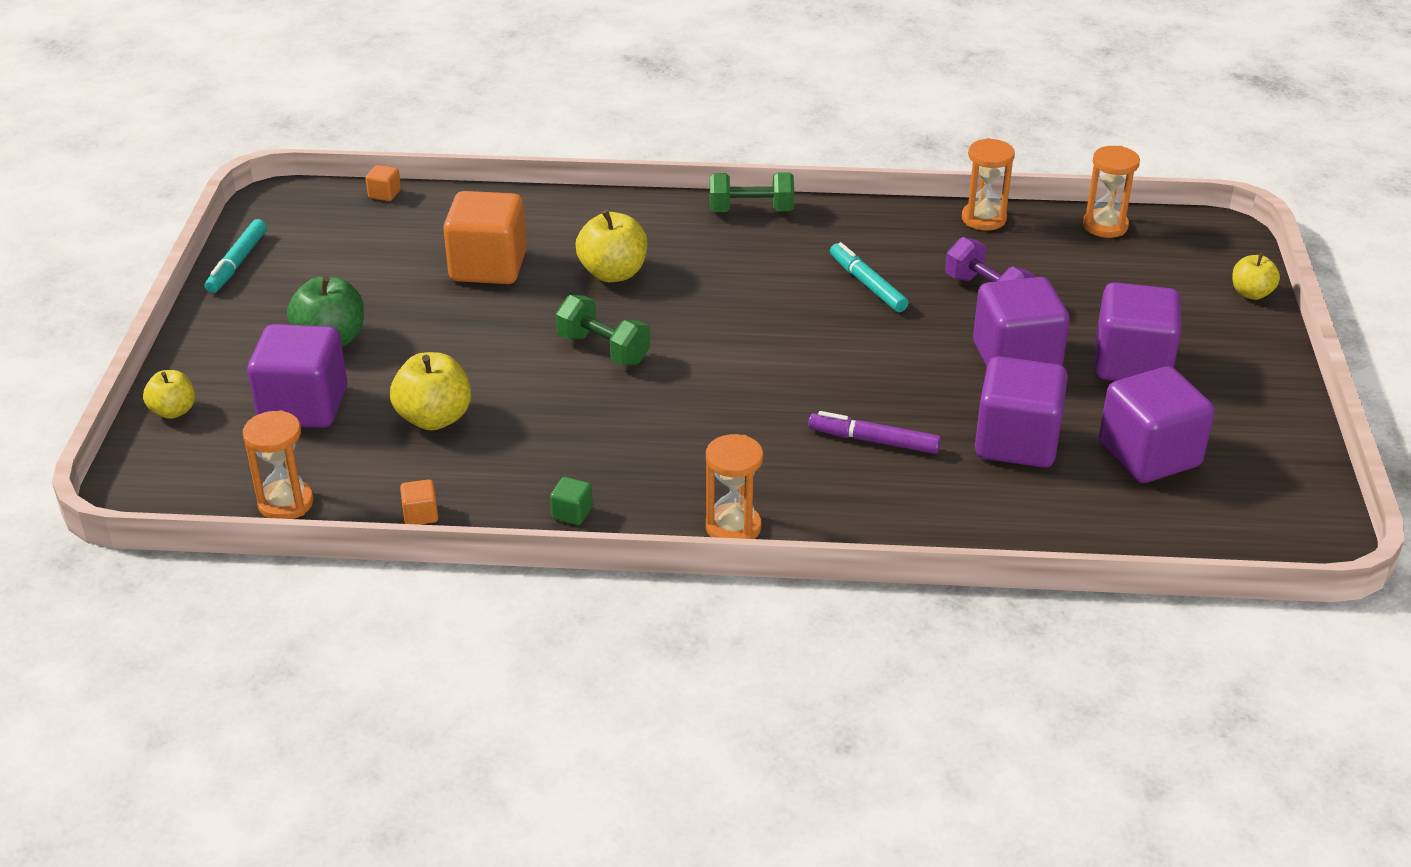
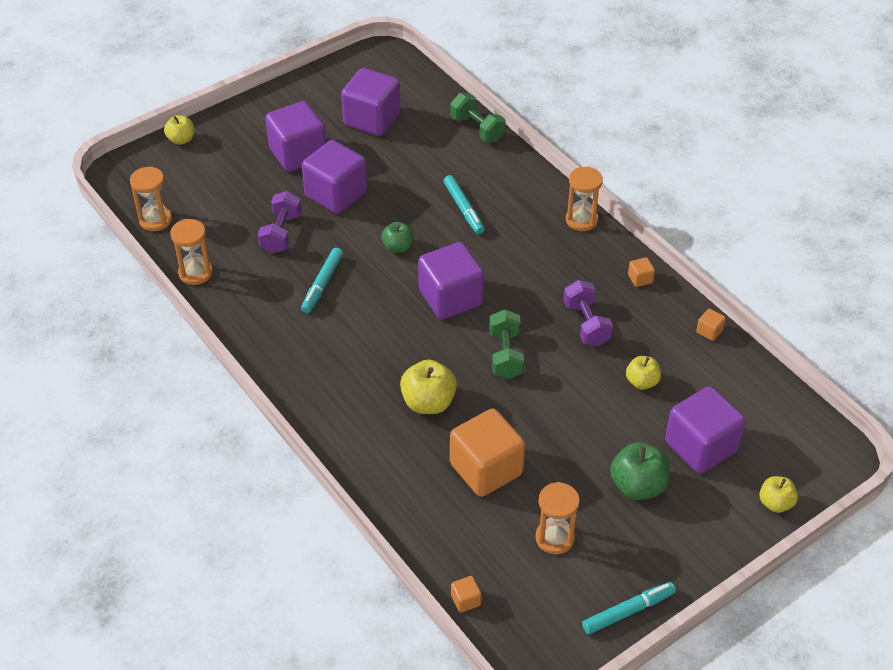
camera: 130 degrees left, 10 degrees up
orange hourglass [243,410,314,519] -> orange hourglass moved to [535,482,580,555]
yellow apple [390,352,471,431] -> yellow apple [626,356,661,390], size x0.63
green cube [550,477,593,525] -> orange cube [628,257,655,287]
green dumbbell [710,172,794,212] -> green dumbbell moved to [450,93,506,142]
purple marker [808,411,941,454] -> turquoise marker [444,175,485,234]
purple cube [975,356,1068,468] -> purple cube moved to [418,242,484,320]
none -> green apple [381,222,414,253]
none -> purple dumbbell [563,280,613,346]

